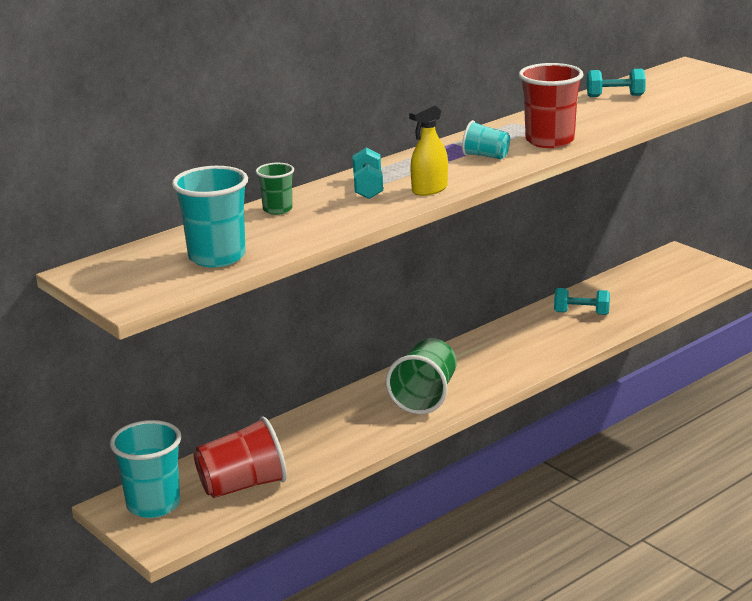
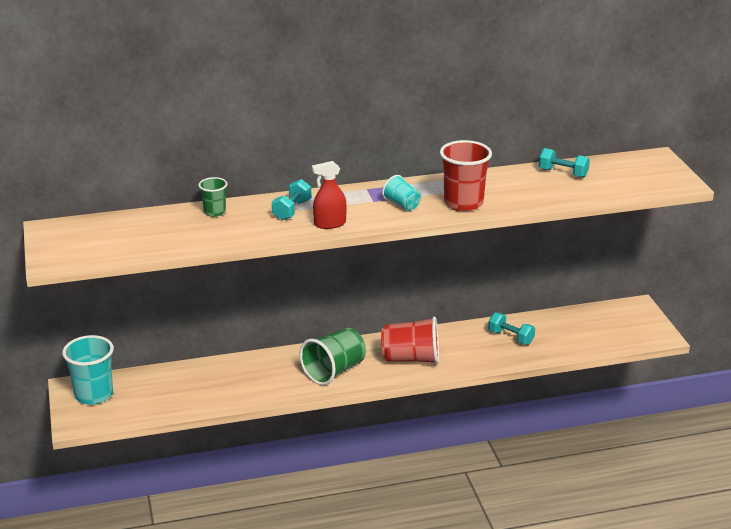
camera: 25 degrees right, 5 degrees up
turquoise cup [172,166,248,267] -> none
red cup [194,417,287,498] -> red cup moved to [381,316,439,365]
yellow spray bottle [409,103,448,196] -> red spray bottle [312,161,347,229]

